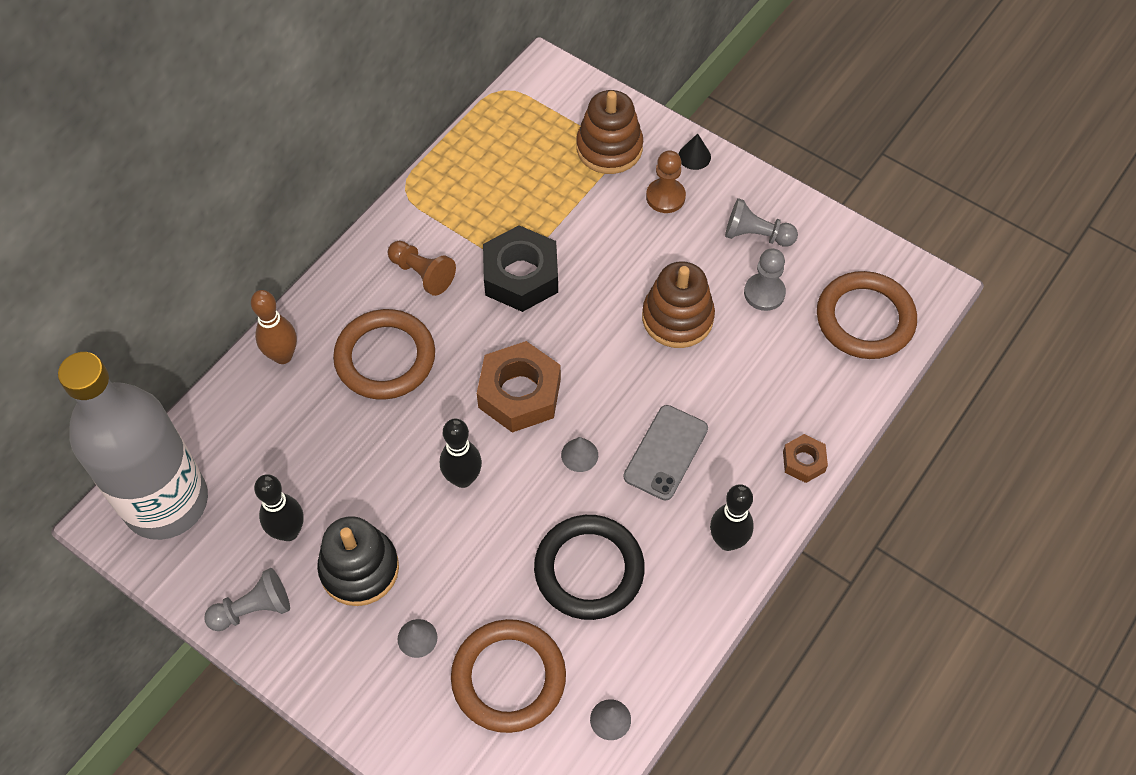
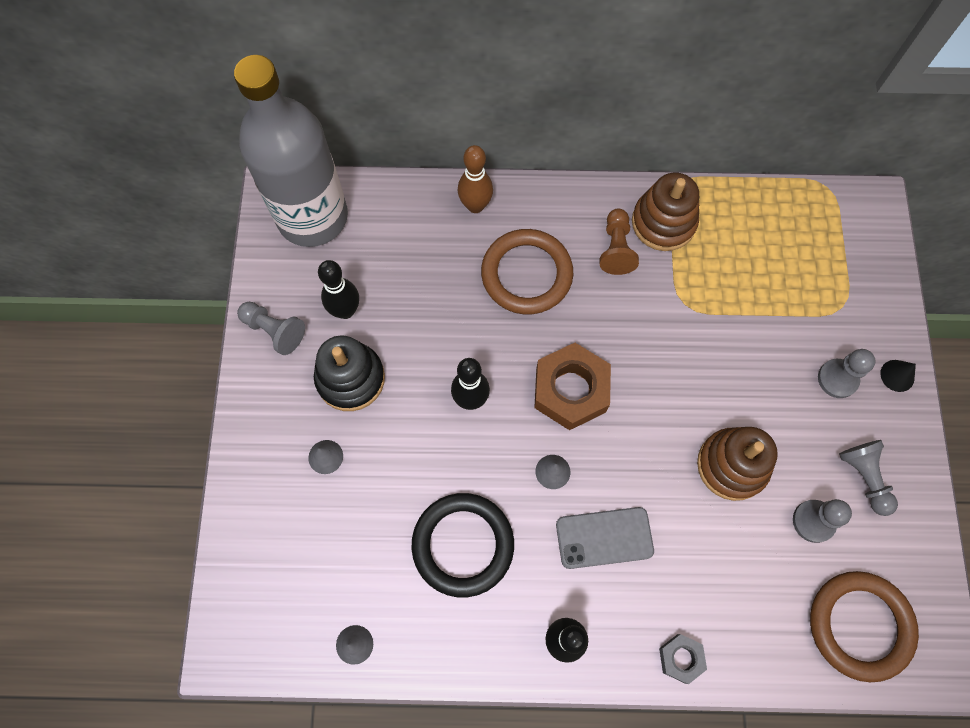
camera: 55 degrees right, 10 degrees up
brown ring [451,619,566,733] -> none
black nut [483,225,558,312] -> none
brown stacking toy [576,90,643,174] -> brown stacking toy moved to [632,172,699,251]
brown pawn [646,150,686,213] -> grey pawn [818,349,876,398]
brown nut [783,434,828,483] -> grey nut [659,634,707,684]

